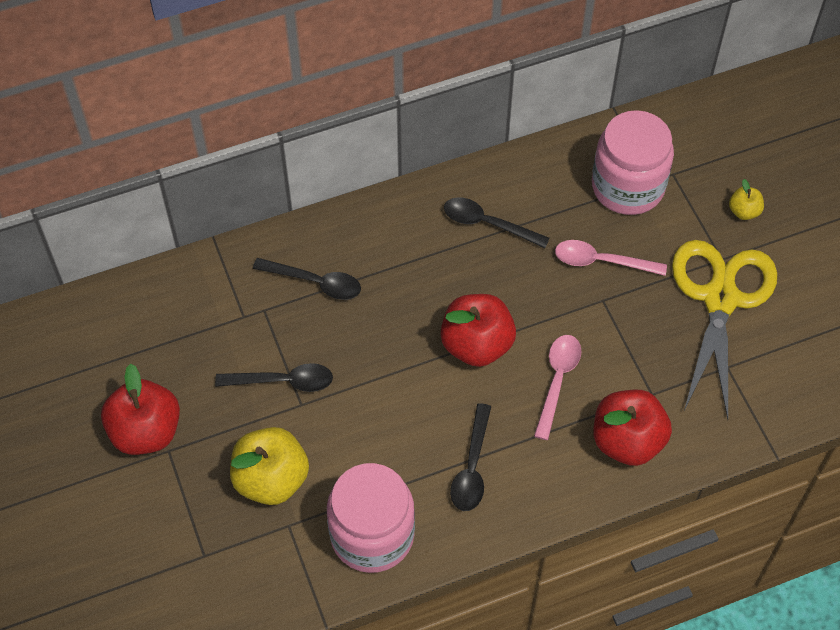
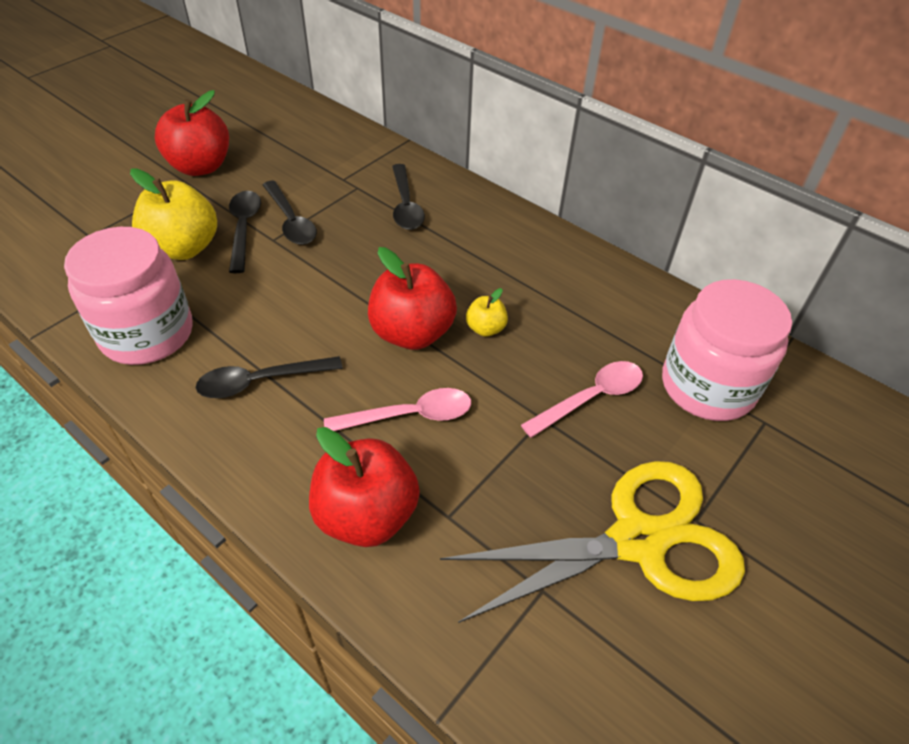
camera: 60 degrees right, 10 degrees down
black spoon [444,197,550,248] -> black spoon moved to [229,191,261,273]
pink spoon [555,240,667,276] -> pink spoon turned 75 degrees clockwise [521,361,643,438]
yellow apple [729,179,764,220] -> yellow apple moved to [466,288,508,337]

